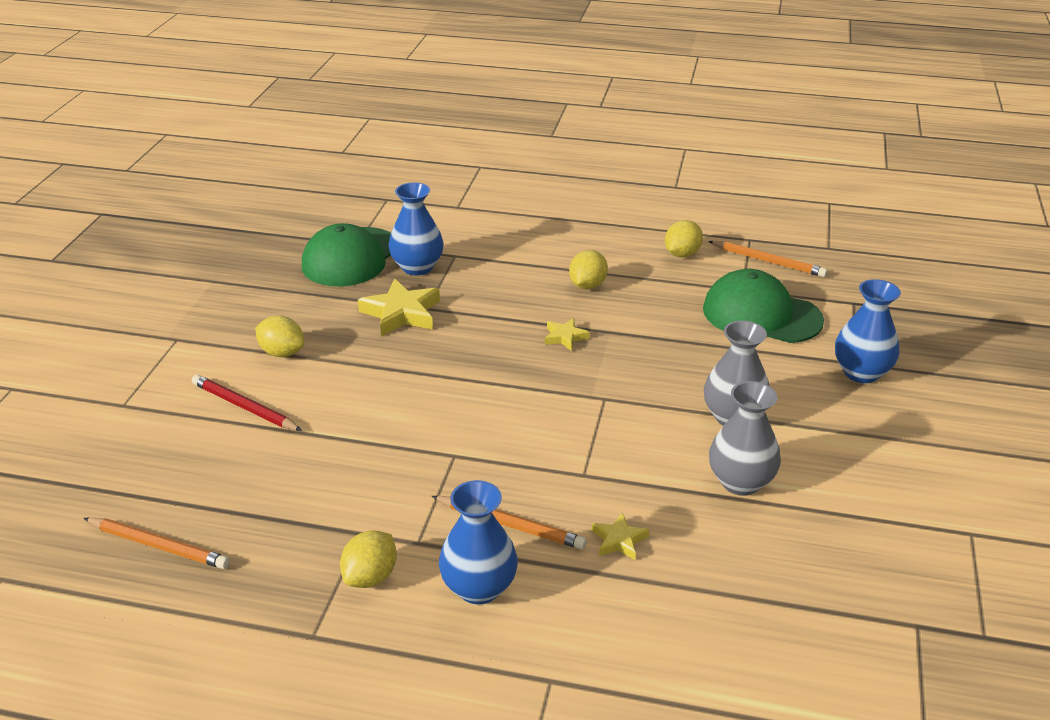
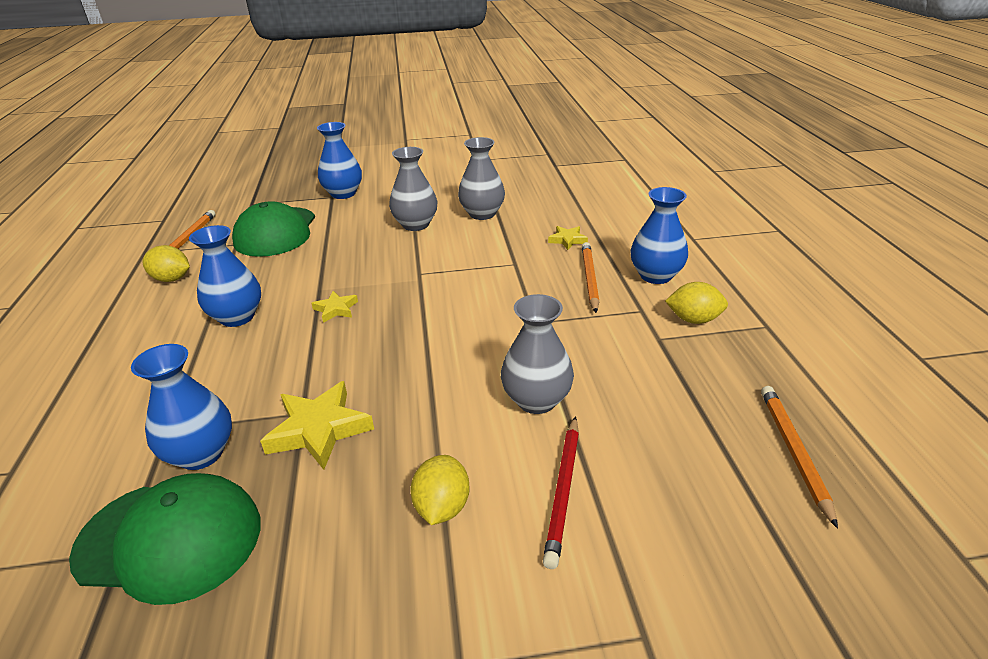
camera: 110 degrees left, 0 degrees up
yellow lemon [569,250,608,289] -> blue vase [189,225,261,327]
none -> grey vase [501,294,574,414]

